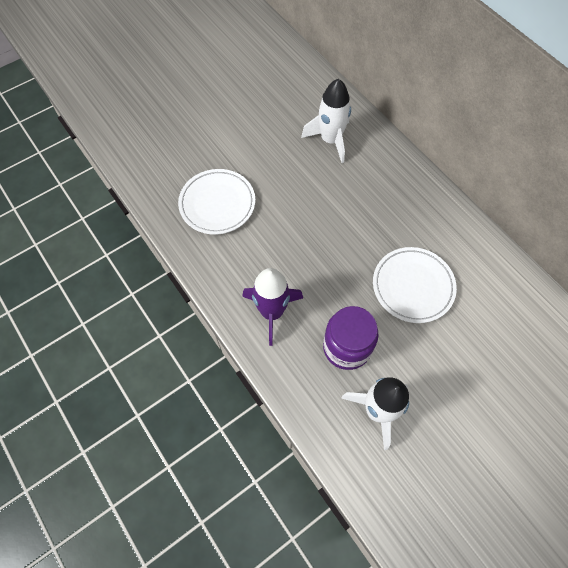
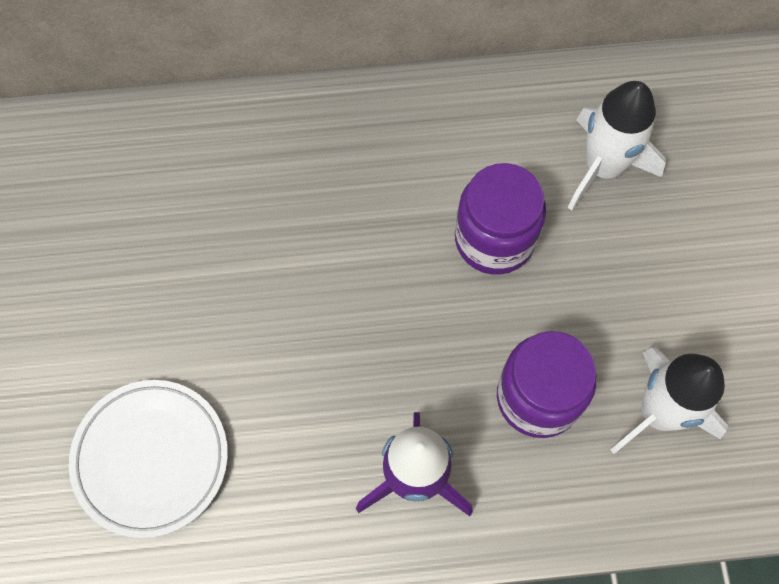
camera: 60 degrees left, 5 degrees up
white rocket [301,79,351,163] -> white rocket moved to [568,81,666,211]
white plate [373,247,457,323] -> purple jar [455,163,546,275]

